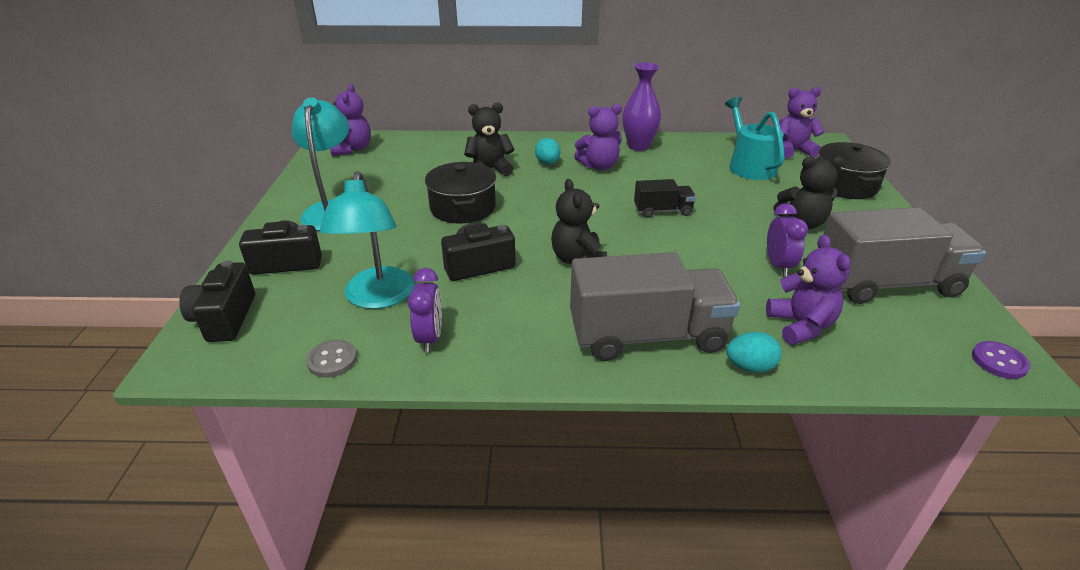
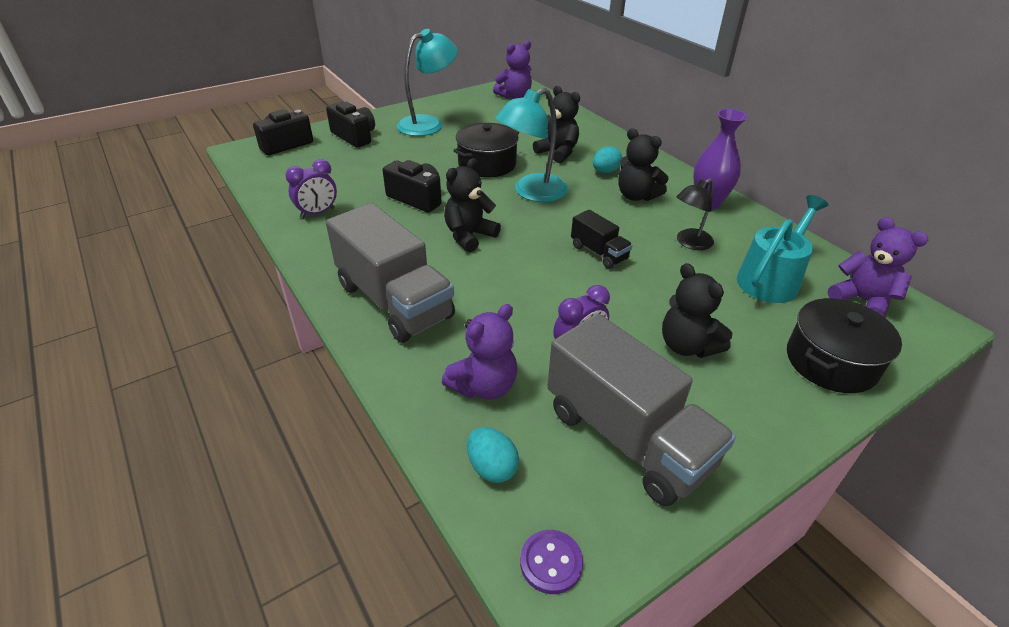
camera: 55 degrees right, 5 degrees up
grey button [306,340,357,378] -> none
turquoise lamp [320,171,414,309] -> turquoise lamp moved to [495,88,568,202]
purple teddy bear [574,104,622,170] -> black teddy bear [618,128,669,201]
turquoise egg [726,332,781,373] -> turquoise egg moved to [467,427,519,483]
none -> black lamp [677,178,714,250]

